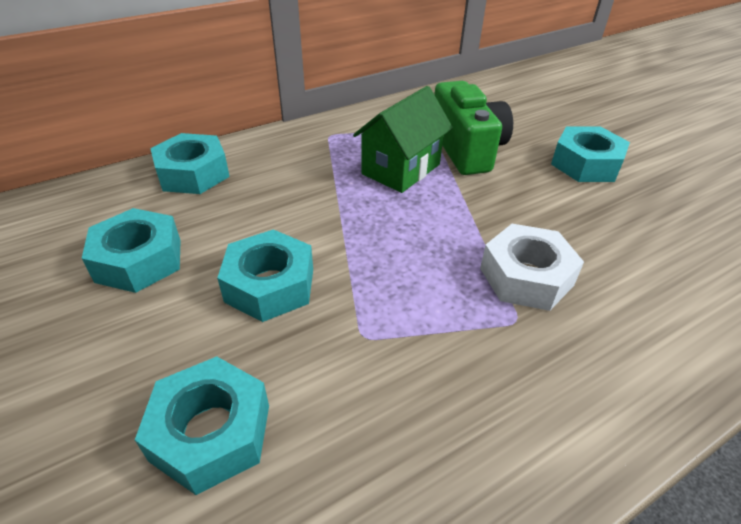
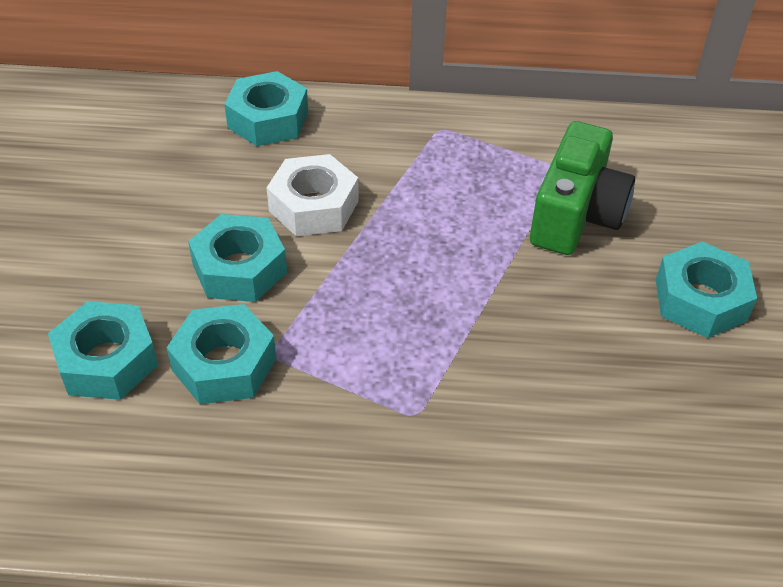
camera: 35 degrees right, 5 degrees up
turquoise nut [82,208,181,293] -> turquoise nut moved to [167,304,276,404]
green house [353,86,453,193] -> none
white nut [480,224,584,311] -> white nut moved to [267,154,359,236]

